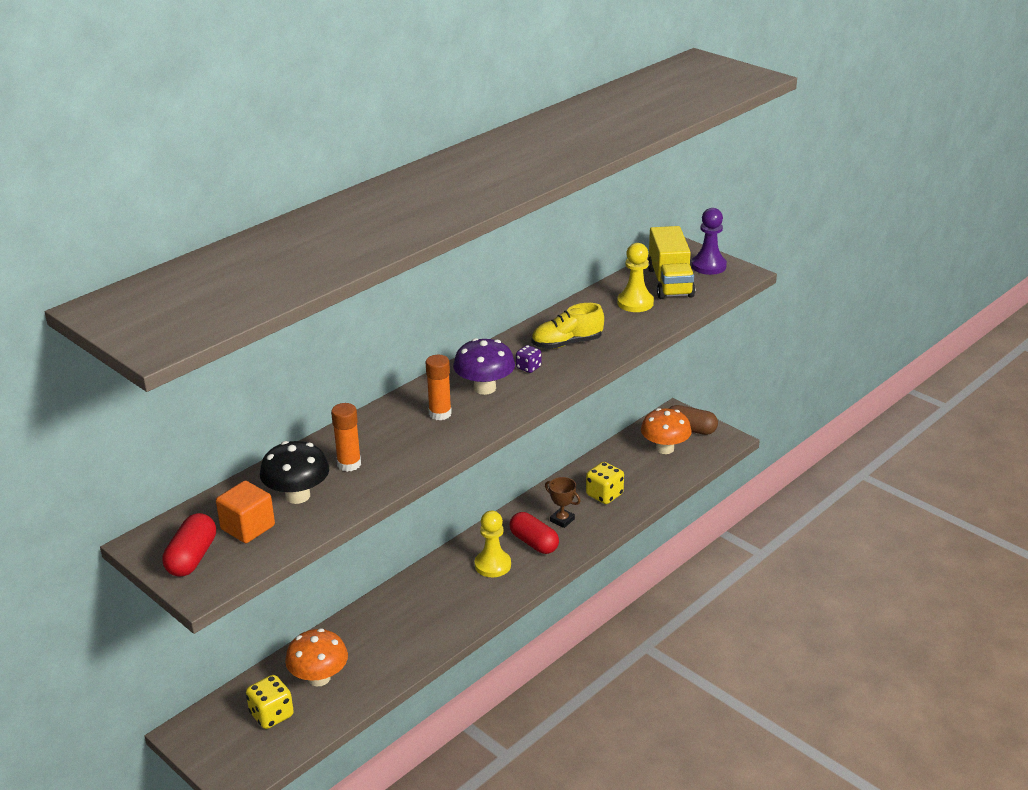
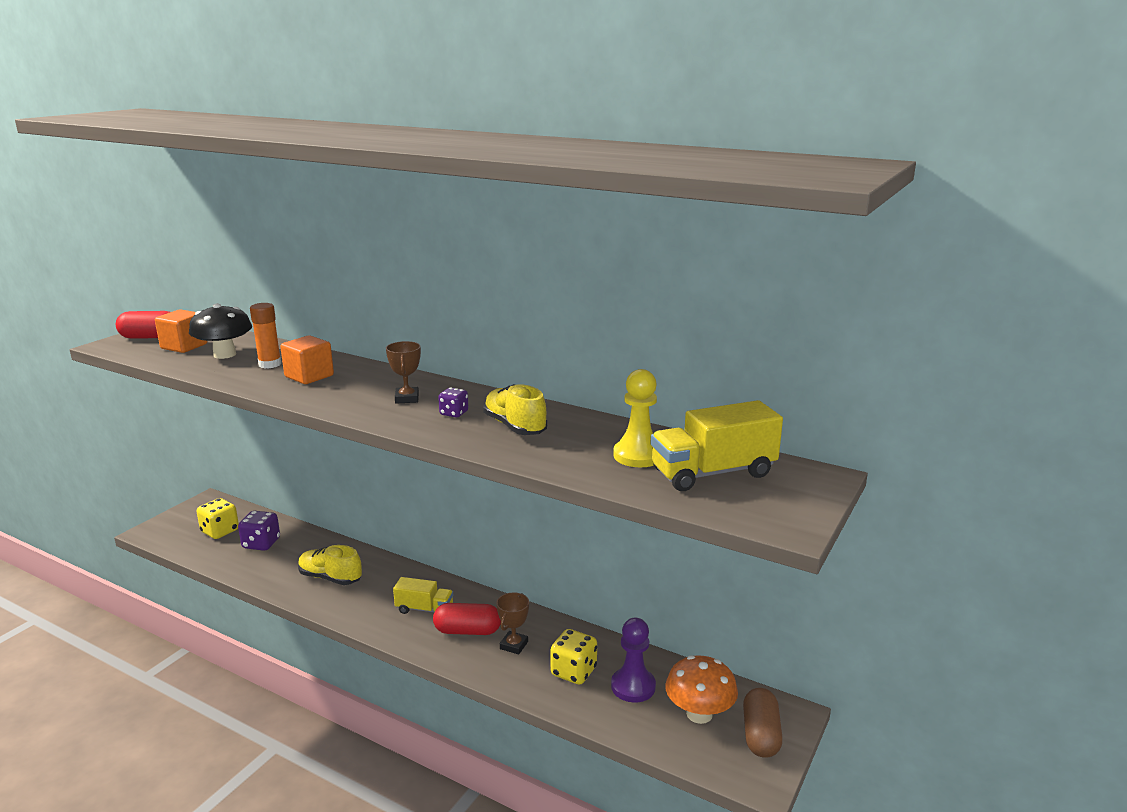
camera: 75 degrees right, 10 degrees down
orange mushroom [285,628,348,686] -> purple dice [238,511,280,551]
orange glue stick [426,355,452,420] -> none
purple mushroom [453,338,515,395] -> brown trophy [386,341,421,404]
yellow pawn [475,511,511,577] -> yellow truck [393,577,453,614]
red capsule [510,512,559,554] -> red capsule turned 60 degrees clockwise [433,603,501,635]
purple pawn [691,208,727,275] -> purple pawn moved to [611,618,656,702]
none -> orange cube [280,335,334,384]
none -> yellow shoe [298,545,362,585]

